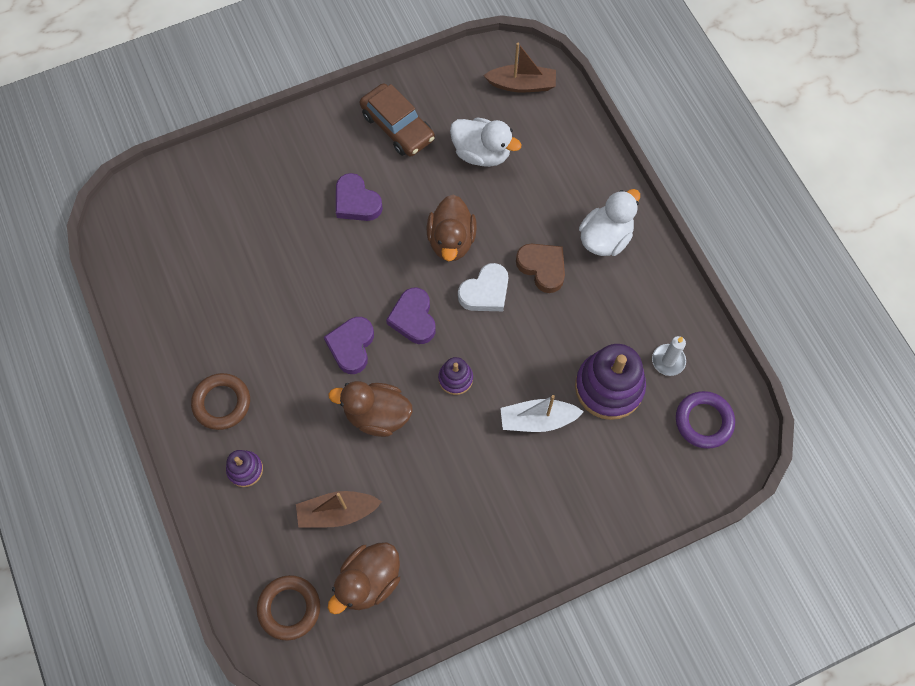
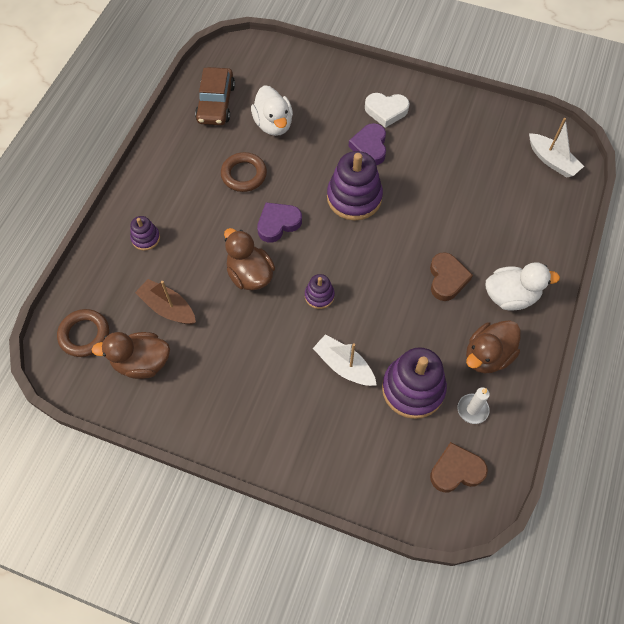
camera: 45 degrees right, 5 degrees down
brown ring [191,373,250,430] -> brown ring moved to [221,152,267,192]
brown car [360,83,435,157] -> brown car moved to [195,67,235,125]
purple heart [386,288,436,344] -> none
brown duck [427,195,477,261] -> brown duck moved to [466,320,521,374]
white duck [450,118,521,167] -> white duck moved to [251,85,293,136]
white heart [458,263,508,311] -> white heart moved to [365,93,409,128]
brown boat [483,43,556,92] -> white boat [529,118,584,178]
purple ring [676,391,735,449] -> brown heart [430,442,488,492]
none -> purple stacking toy [327,151,383,220]

